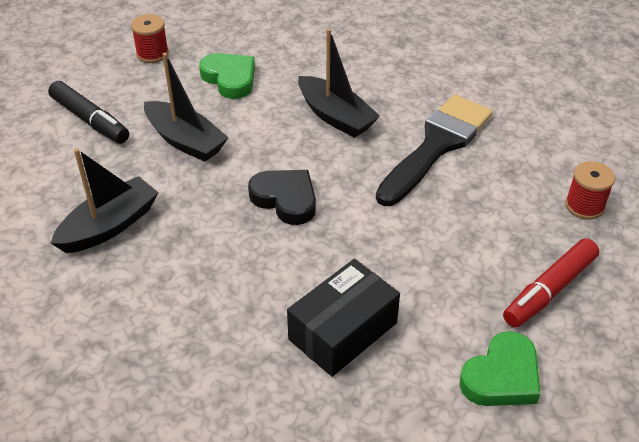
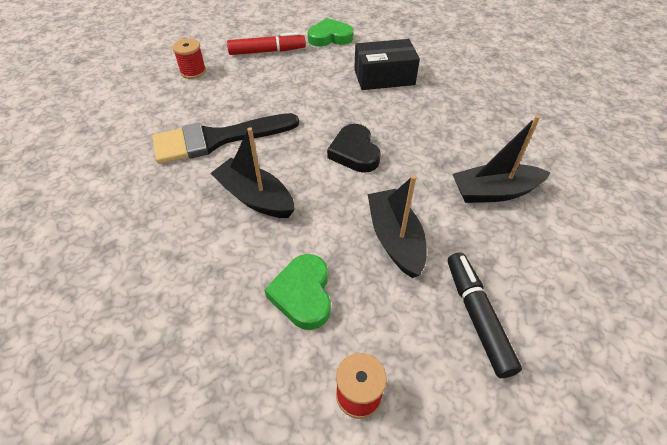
camera: 145 degrees left, 5 degrees up
black boat [298,29,380,138] -> black boat turned 45 degrees counterclockwise [210,127,295,218]

